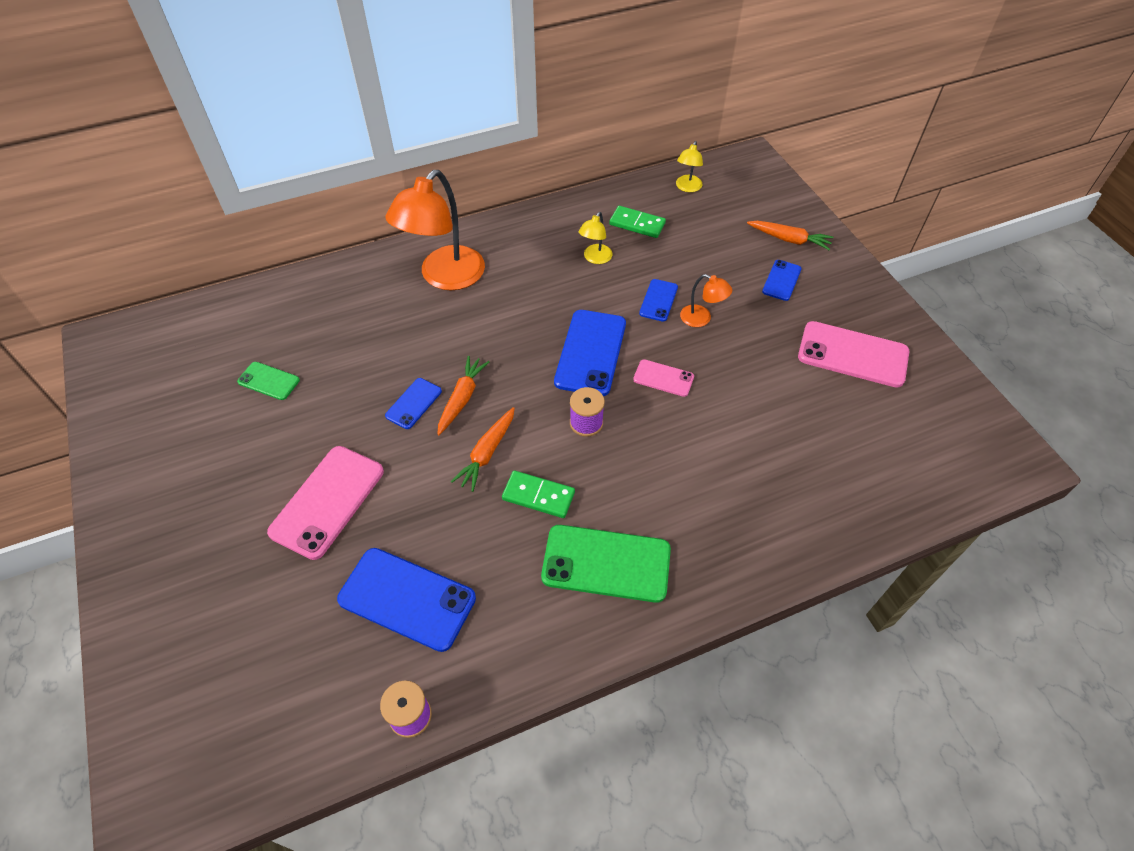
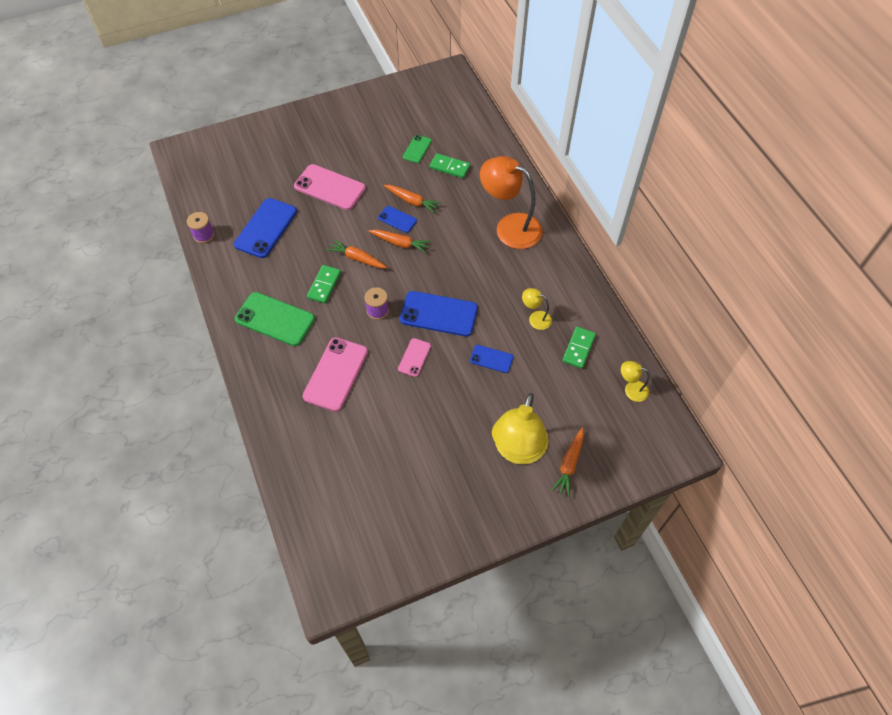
camera: 90 degrees right, 5 degrees up
green phone [541,525,671,603] -> green phone turned 75 degrees counterclockwise [235,292,315,346]
orange lamp [680,274,732,327] -> none
blue phone [762,260,802,301] -> yellow lamp [492,393,549,464]
pink phone [798,321,909,388] -> pink phone moved to [303,337,368,412]
none -> orange carrot [384,185,441,214]
none -> green domino [430,153,470,178]

